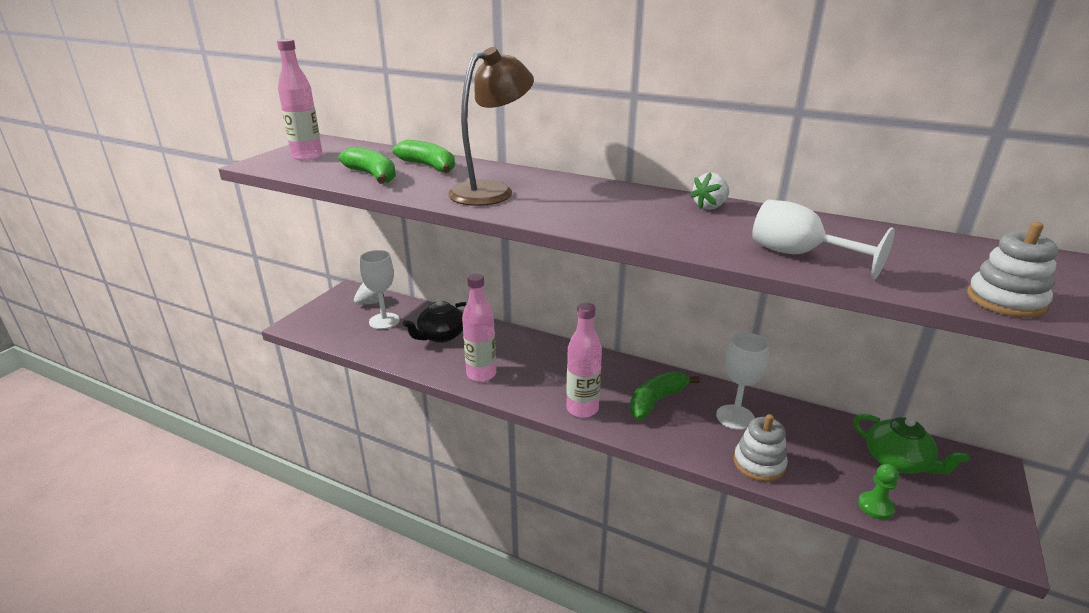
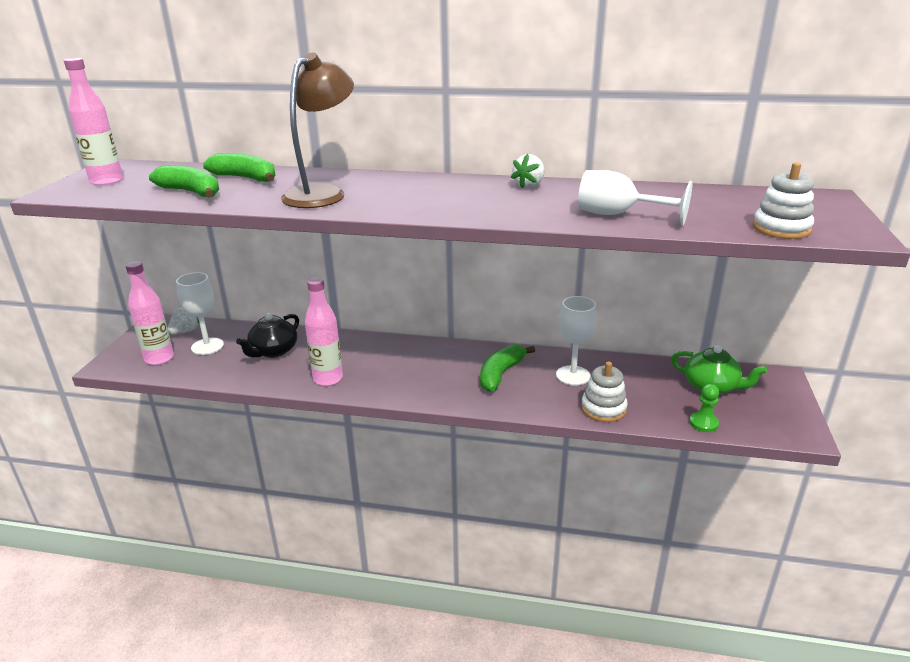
camera: 15 degrees left, 0 degrees up
pink bottle [566,303,602,418] -> pink bottle moved to [126,261,174,365]

